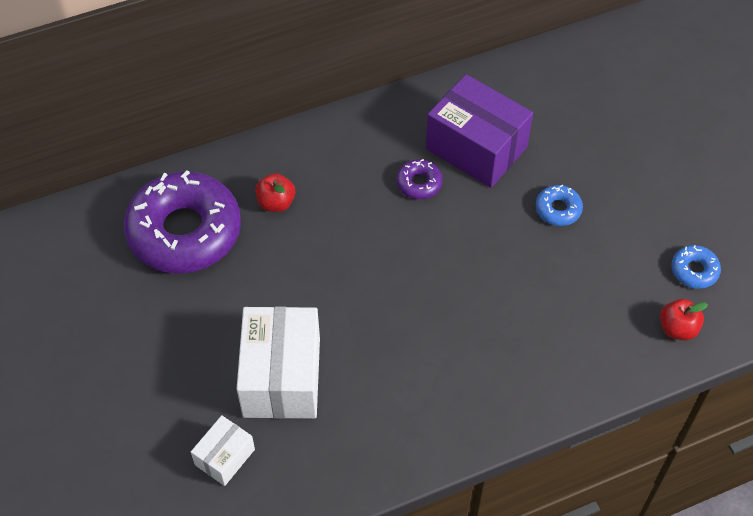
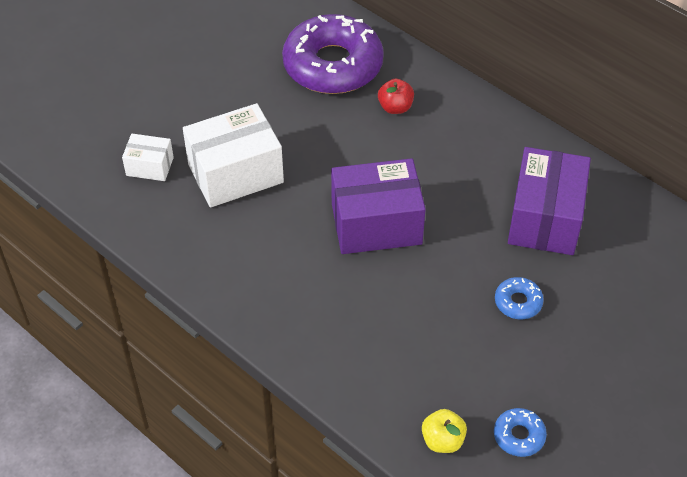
camera: 65 degrees right, 5 degrees down
purple donut [396,159,443,199] -> none
red apple [660,299,708,340] -> yellow apple [422,409,467,453]
none -> purple box [331,158,426,254]

